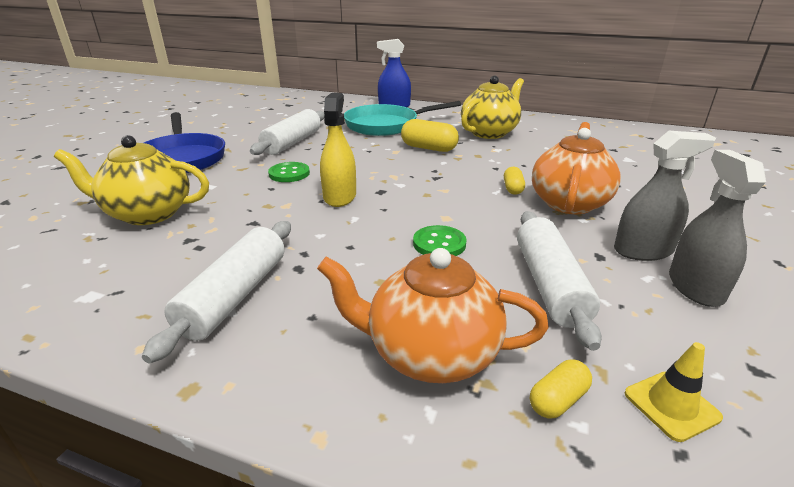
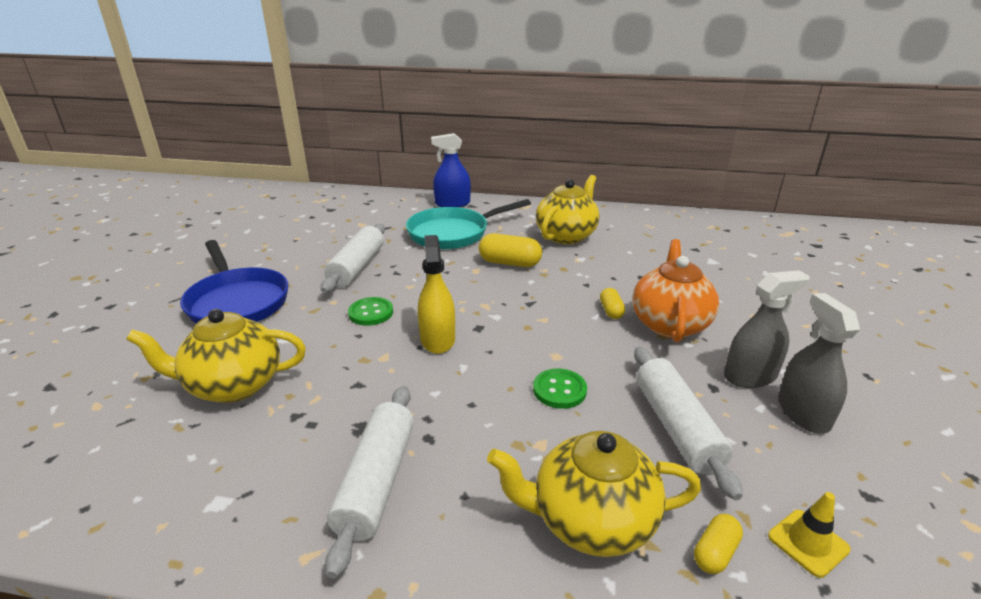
camera: 10 degrees left, 0 degrees up
orange teapot [317,248,549,383] -> yellow teapot [487,431,701,557]

